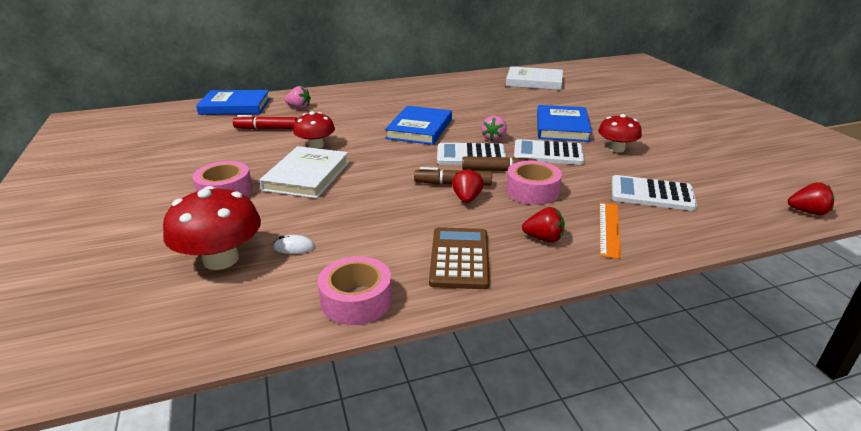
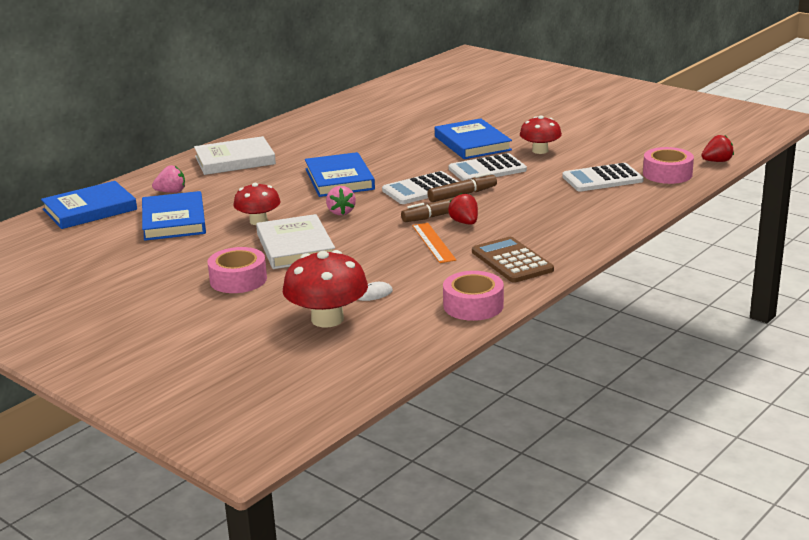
camera: 30 degrees left, 5 degrees down
red marker [233,115,297,129] -> blue book [142,191,206,241]
pink strawberry [481,115,507,141] -> pink strawberry moved to [326,186,356,215]
white book [506,66,563,90] -> white book moved to [194,136,276,175]
pink tape [506,161,562,205] -> pink tape moved to [643,147,694,184]
red strawberry [522,207,565,243] -> none
orange ruler [599,202,621,259] -> orange ruler moved to [412,223,456,263]

